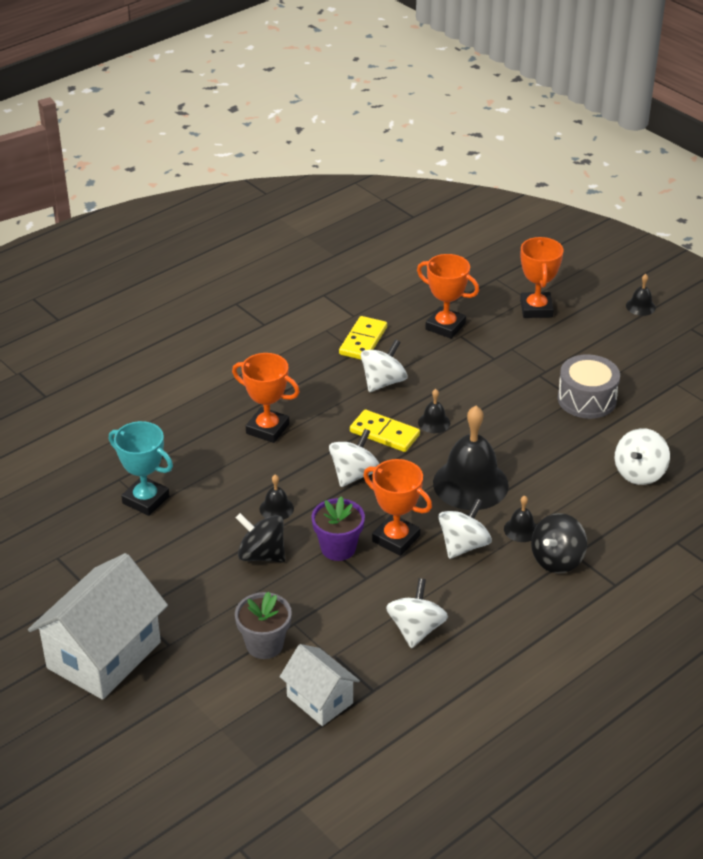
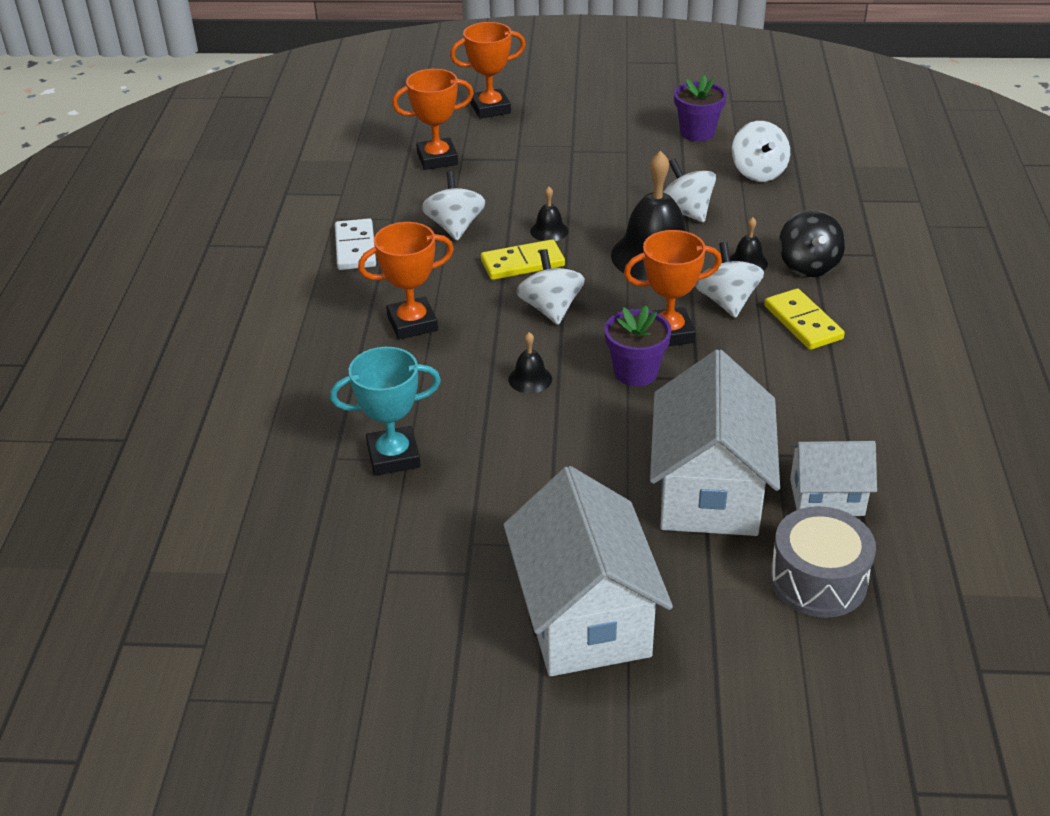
camera: 45 degrees left, 0 degrees up
grey flower pot [235,592,292,659] -> white house [650,349,780,536]
black spinning top [236,513,285,562] -> none
yellow domino [339,316,387,360] -> yellow domino moved to [764,288,845,350]
white spinning top [386,578,448,648] -> white spinning top moved to [663,158,716,222]
orange trophy [520,237,564,318] -> orange trophy turned 60 degrees counterclockwise [450,22,526,119]
grey drum [558,354,620,419] -> grey drum moved to [770,506,876,618]
black bell [626,274,656,316] -> none
none -> white domino [335,218,376,270]
none -> purple flower pot [674,75,727,141]

